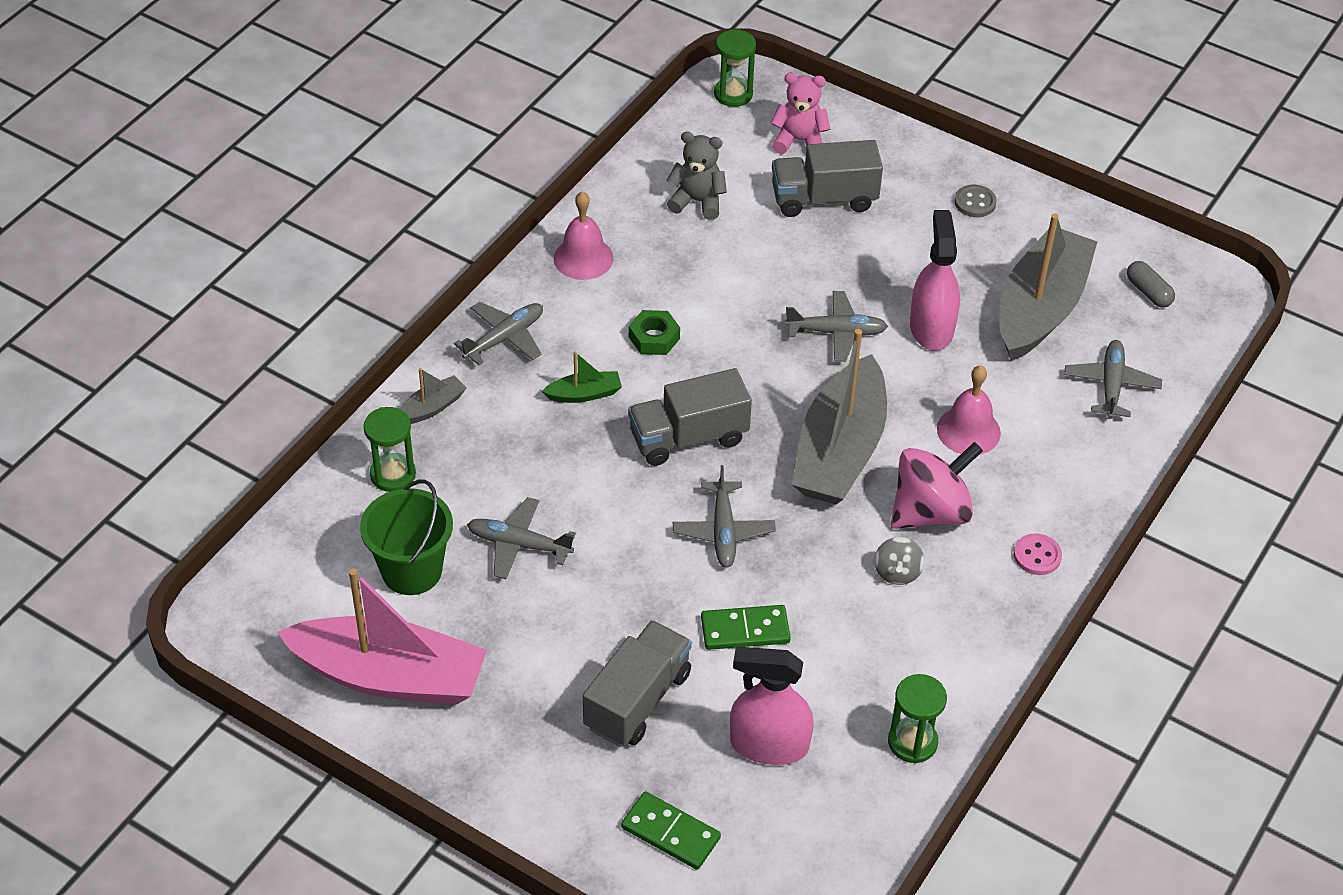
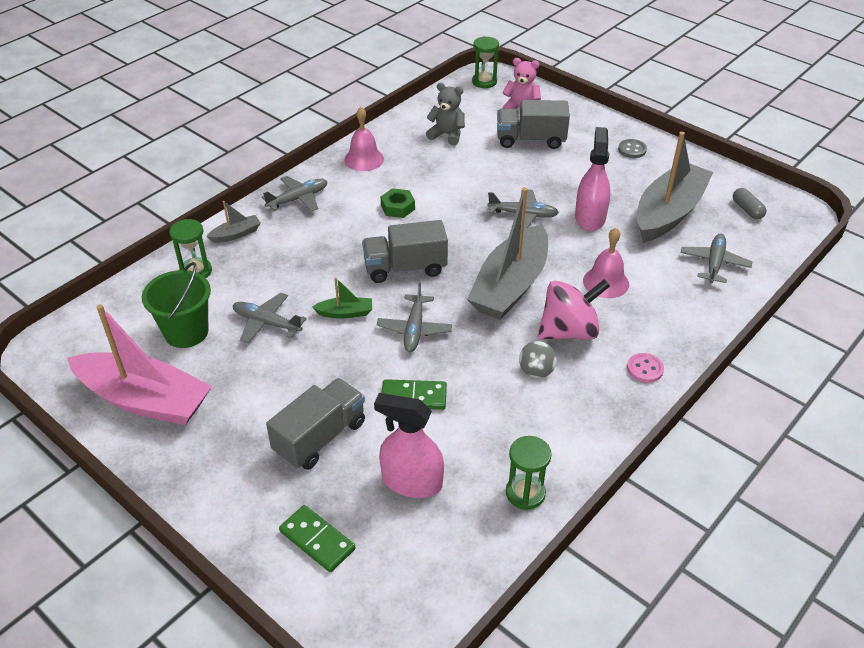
camera: 10 degrees right, 5 degrees down
green boat [542,352,622,403] -> green boat moved to [312,277,372,319]

